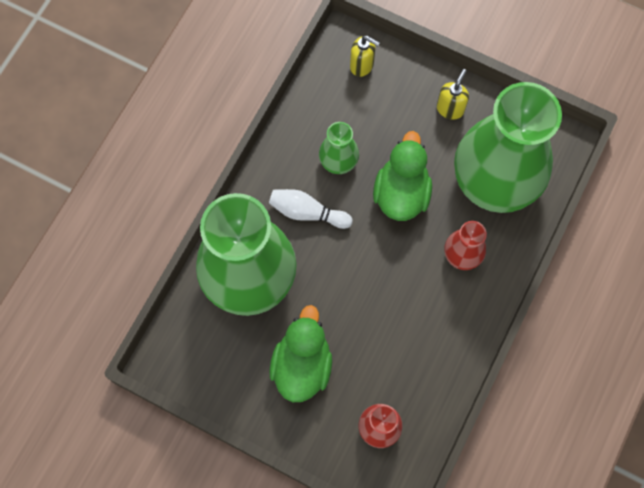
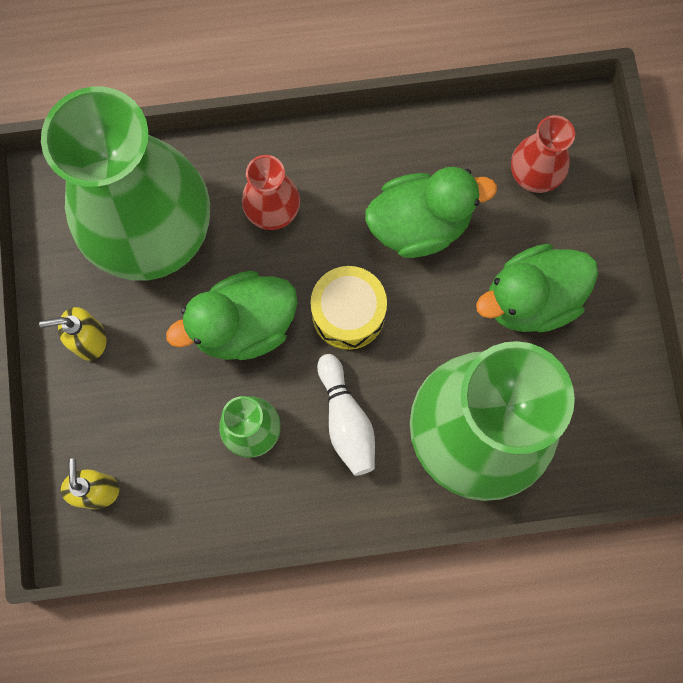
camera: 125 degrees left, 5 degrees up
none -> yellow drum [311,266,387,350]
none -> green duck [365,167,497,258]

